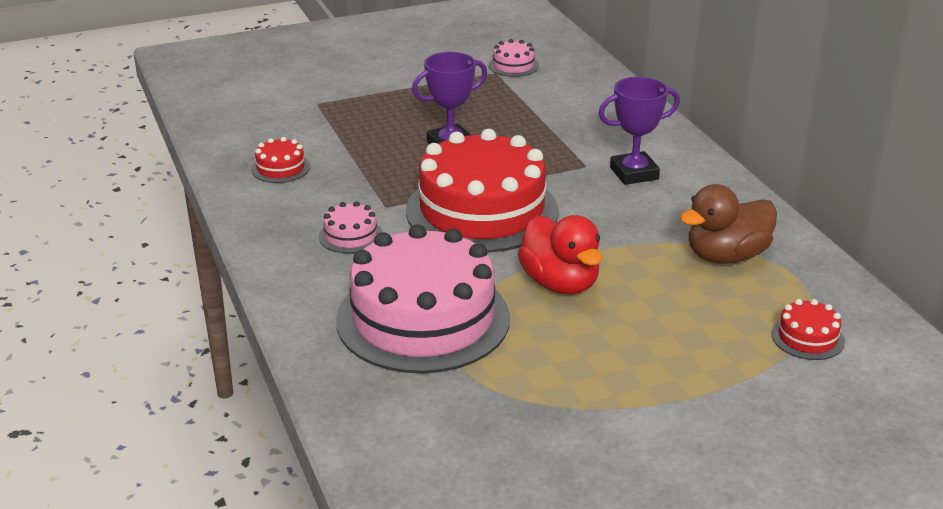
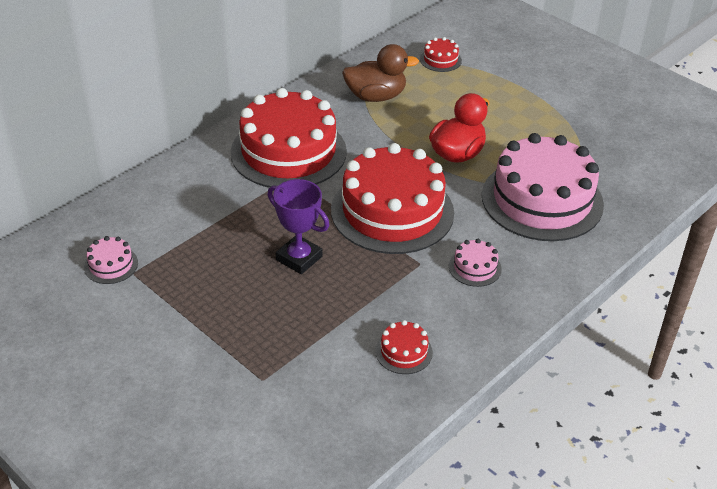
camera: 115 degrees left, 10 degrees up
purple trophy [598,77,680,185] -> red cake [231,88,347,188]
brown duck [680,184,777,264] -> brown duck turned 45 degrees counterclockwise [342,44,419,102]

